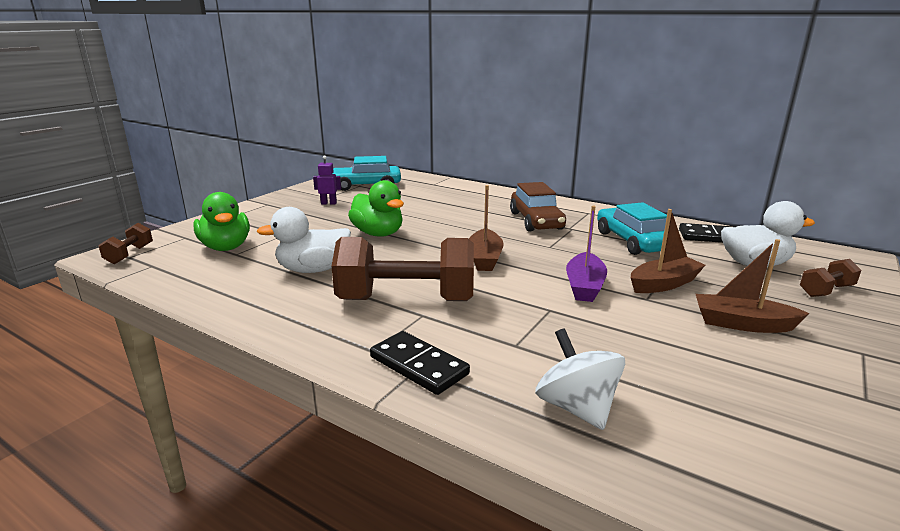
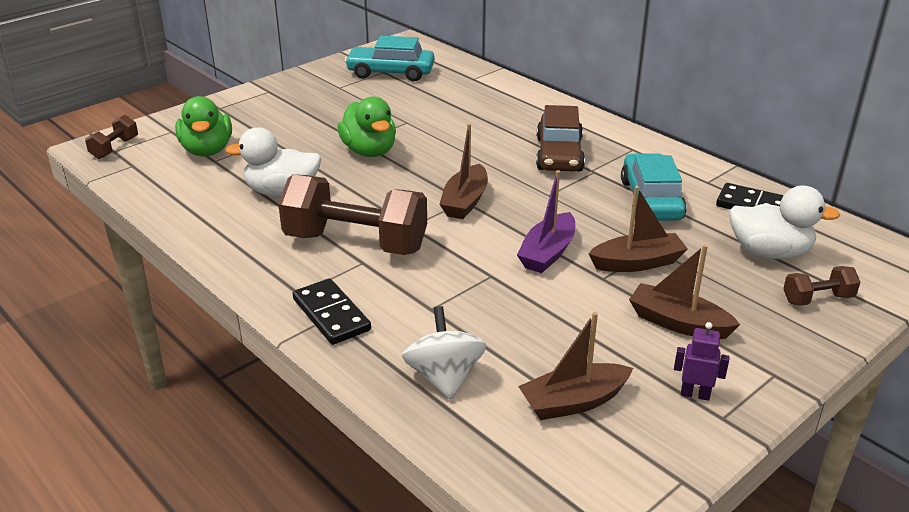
camera: 15 degrees right, 10 degrees up
purple robot [313,156,341,205] -> purple robot moved to [674,322,729,401]
none -> brown boat [518,312,633,420]

